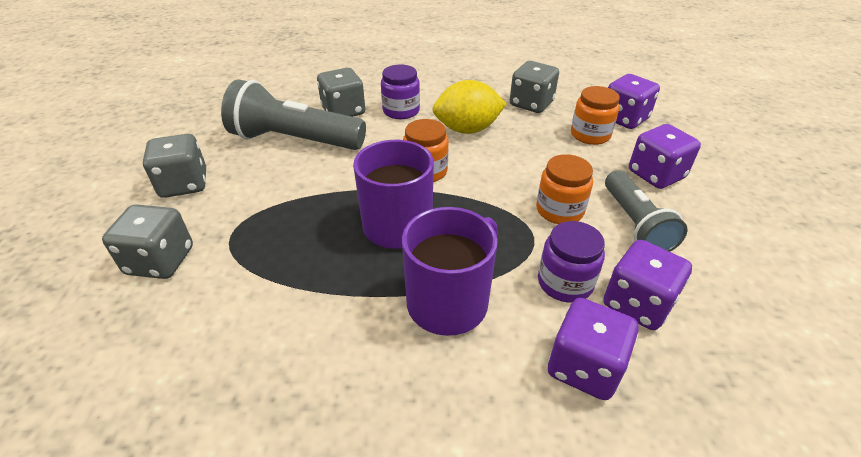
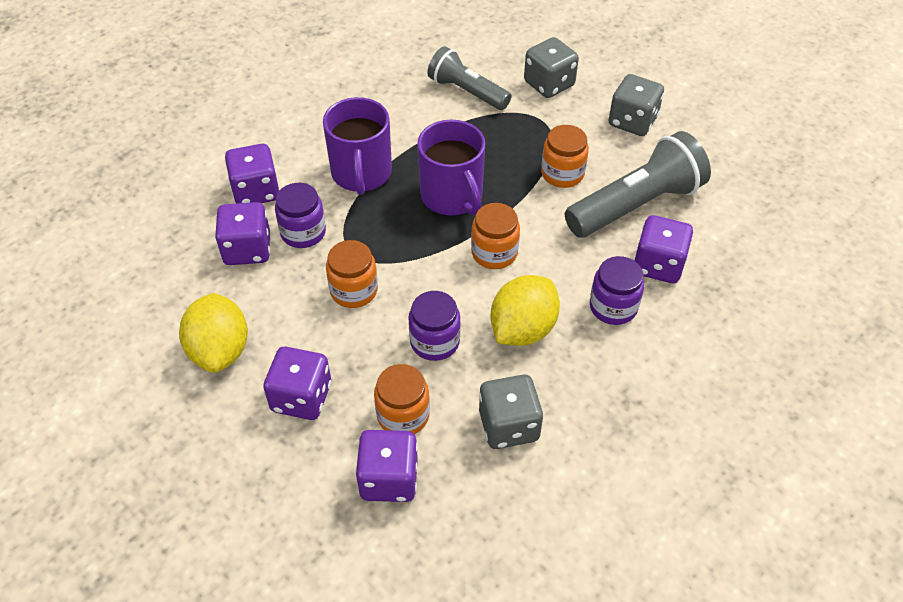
camera: 135 degrees right, 10 degrees up
grey dice [317,68,365,117] -> purple dice [634,215,693,283]
grey flashlight [605,170,687,252] -> grey flashlight moved to [427,46,511,110]
none -> yellow lemon [179,293,248,373]
none -> purple jar [409,291,461,361]
none -> orange jar [541,125,589,188]

